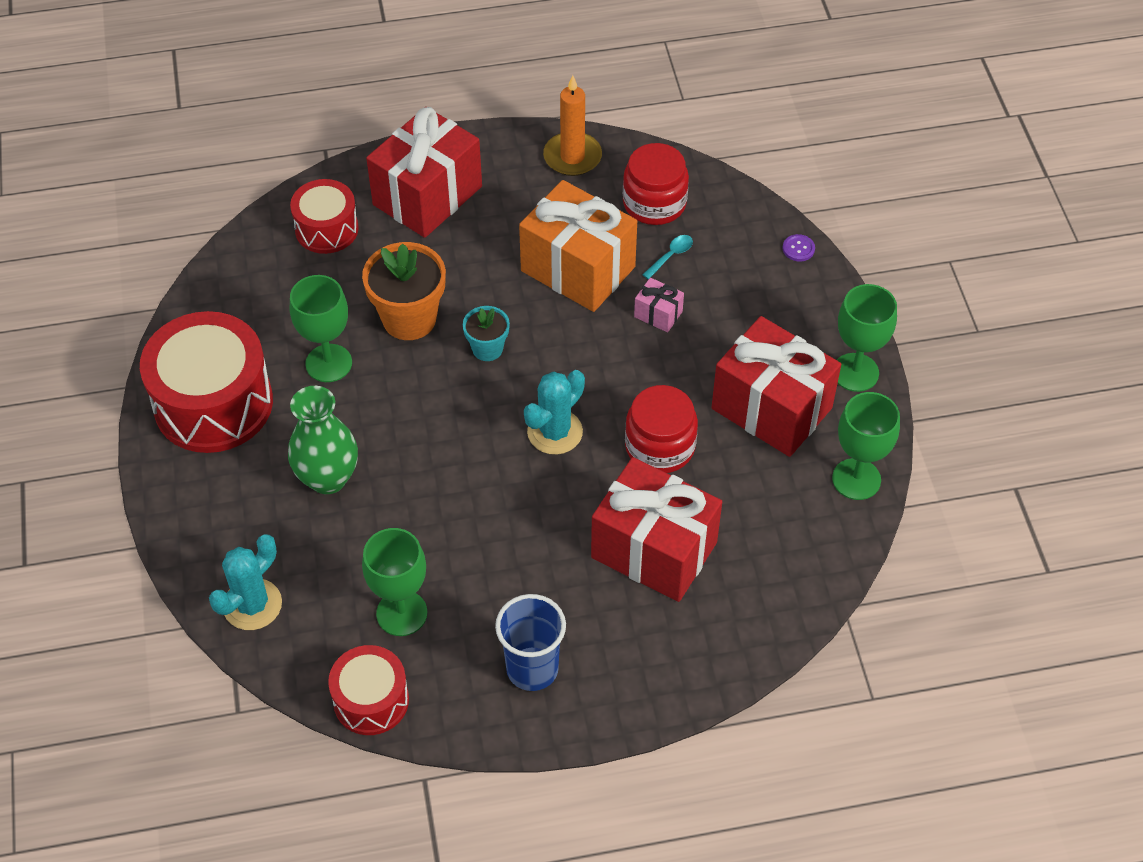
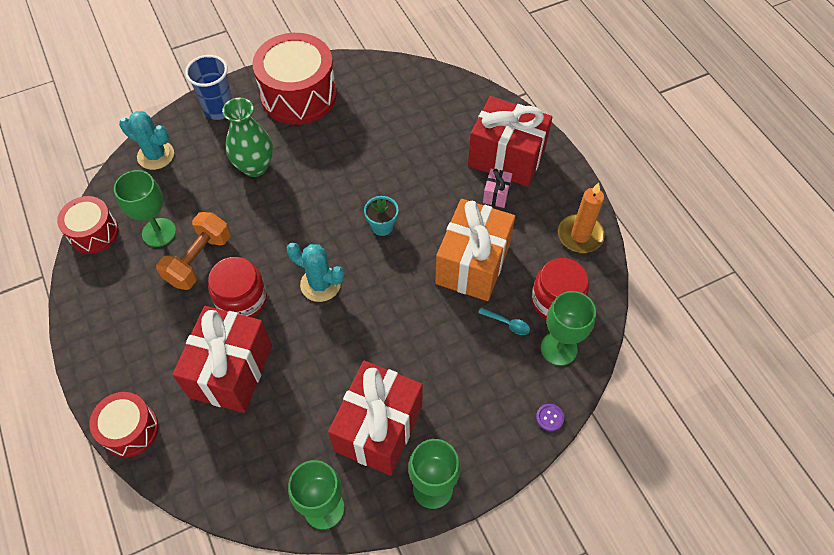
camera: 75 degrees right, 5 degrees up
red drum [290,179,359,254] -> red drum moved to [90,392,158,457]
green goblet [290,275,352,382] -> green goblet moved to [541,291,596,366]
orange flower pot [362,242,446,340] -> none
blue cup [495,594,566,691] -> blue cup moved to [185,55,233,120]
red jar [625,385,698,473] -> red jar moved to [208,257,267,318]
pink gift [634,278,684,332] -> pink gift moved to [483,169,513,208]
none -> orange dumbbell [156,212,231,290]

